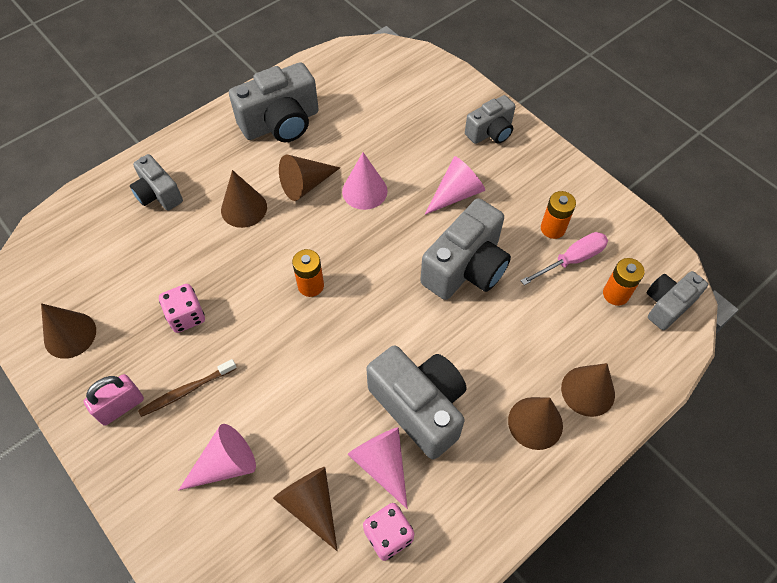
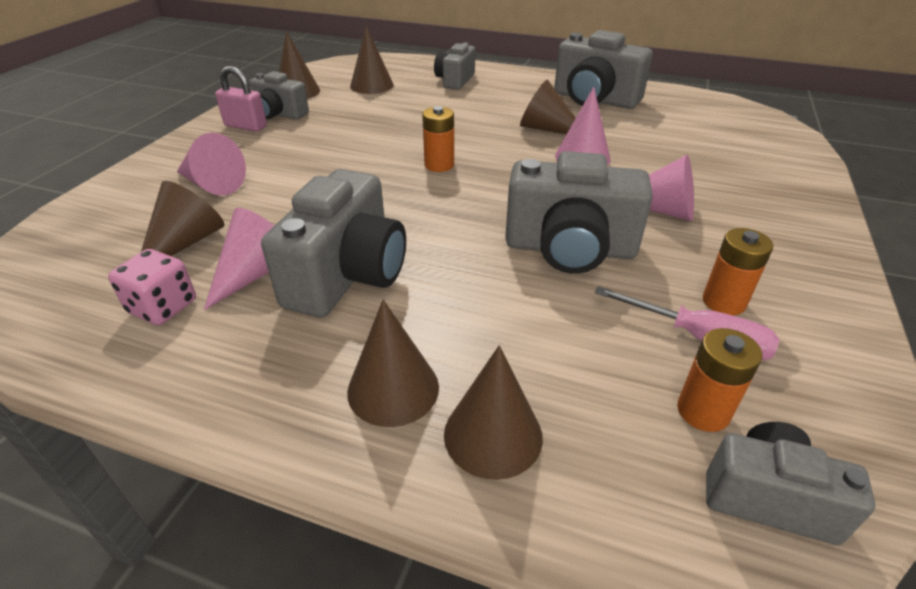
camera: 60 degrees right, 20 degrees down
brown toothbrush [138,359,237,417] -> none
pink dice [159,284,205,333] -> none
brown cone [221,170,267,228] -> brown cone moved to [350,26,394,94]
grey camera [465,95,515,144] -> grey camera moved to [249,71,309,119]

